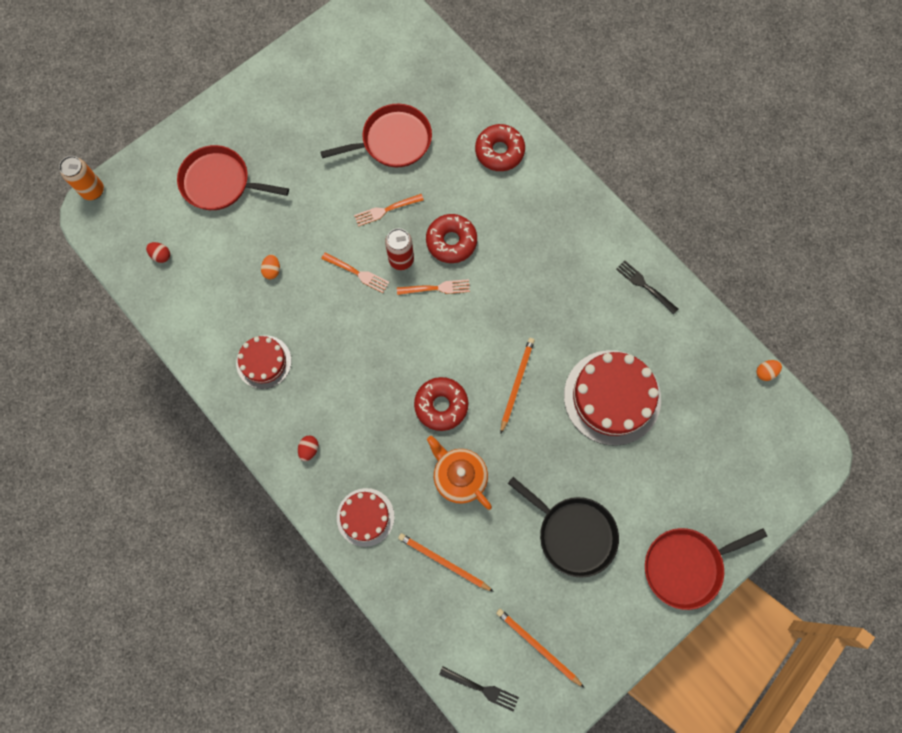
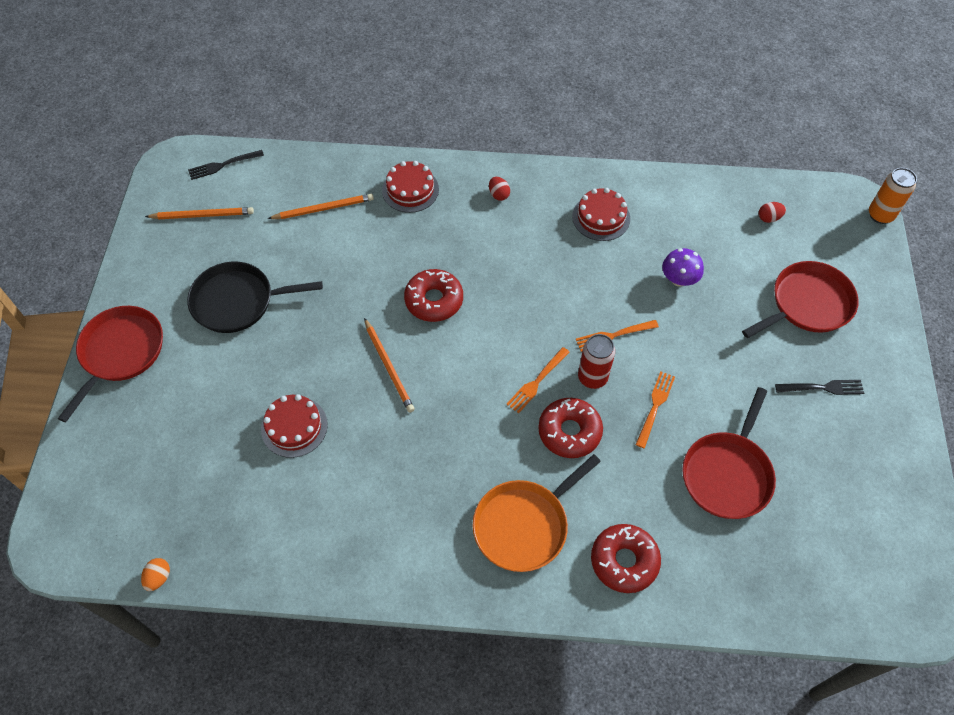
camera: 135 degrees right, 15 degrees down
orange egg [261,255,280,279] -> purple mushroom [662,248,704,287]
orange teapot [427,436,492,510] -> none
red cake [564,350,661,446] -> red cake [261,394,328,458], size x0.57
black fork [616,260,678,314] -> black fork moved to [775,380,864,395]
none -> orange pan [473,454,601,572]

